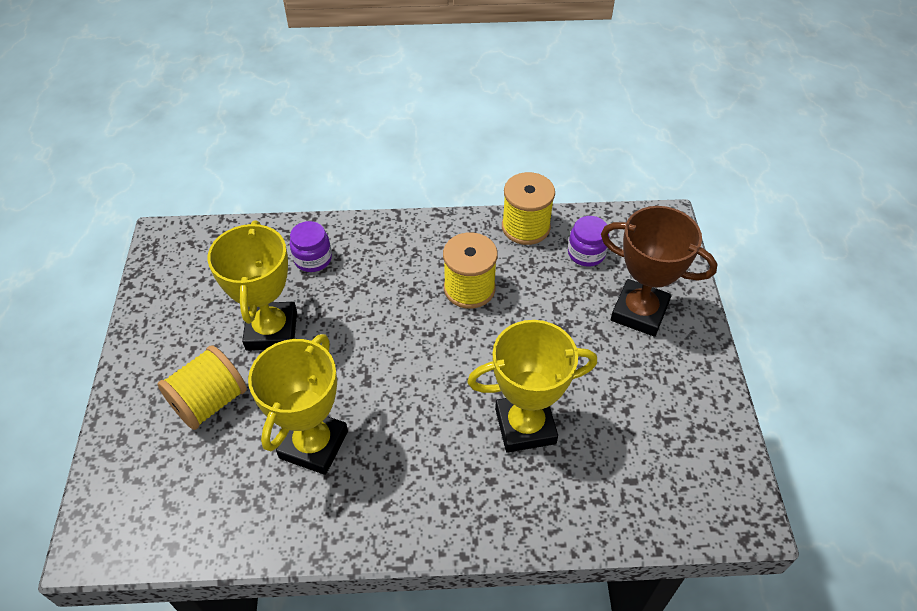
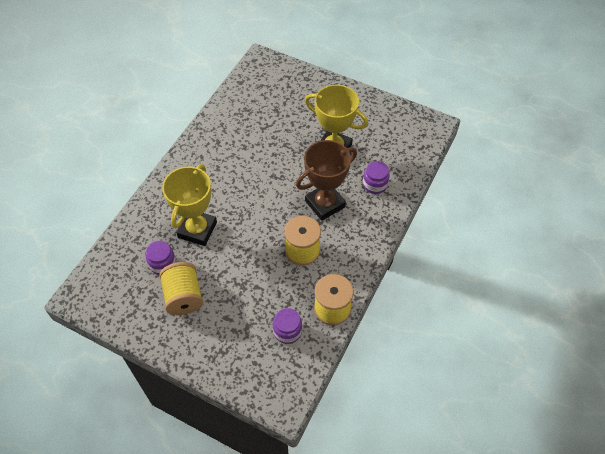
camera: 120 degrees right, 5 degrees up
yellow spool [158,345,247,430] -> yellow spool moved to [159,262,203,315]
yellow trophy [248,334,348,475] -> none
brown trophy [601,206,717,337] -> brown trophy moved to [296,140,357,221]
none -> purple jar [146,241,176,275]

